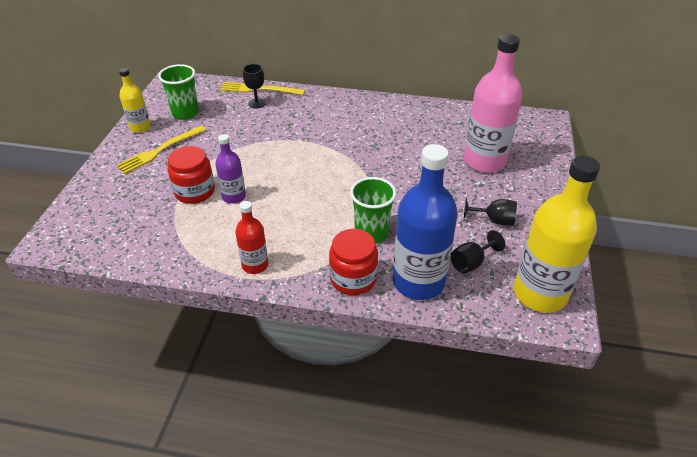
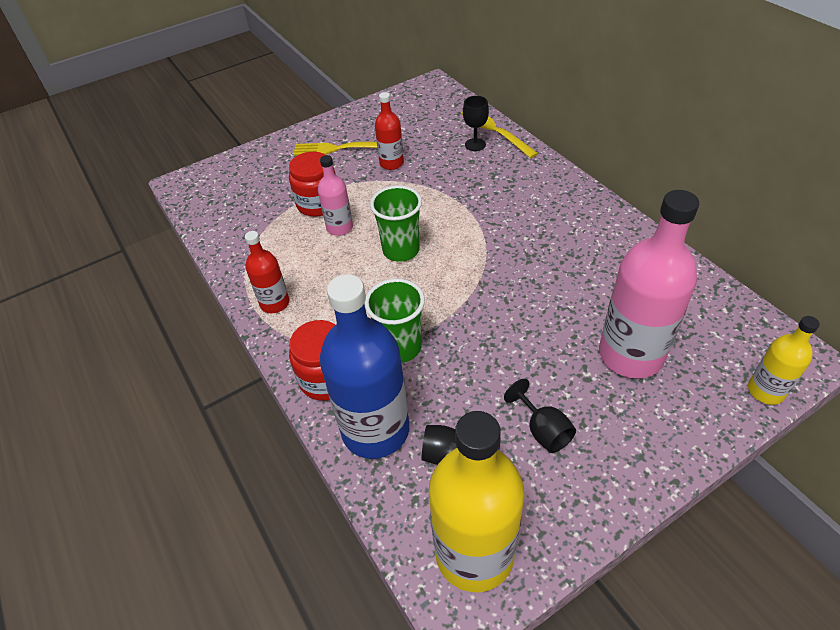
camera: 50 degrees right, 5 degrees up
yellow bottle [119,68,151,133] -> yellow bottle moved to [748,316,820,405]
green cup [158,64,199,120] -> green cup moved to [370,185,422,262]
purple bottle [215,134,246,204] -> pink bottle [318,155,353,236]
none -> red bottle [375,92,404,170]

